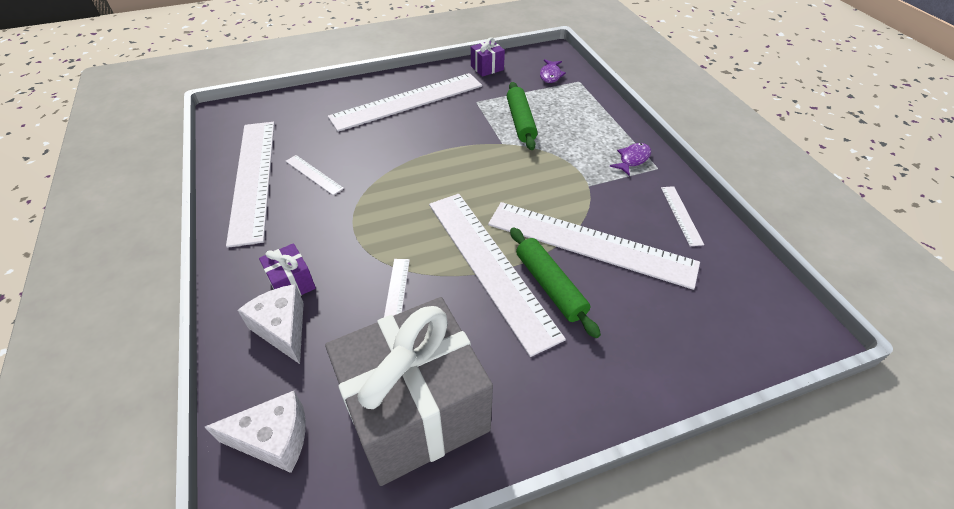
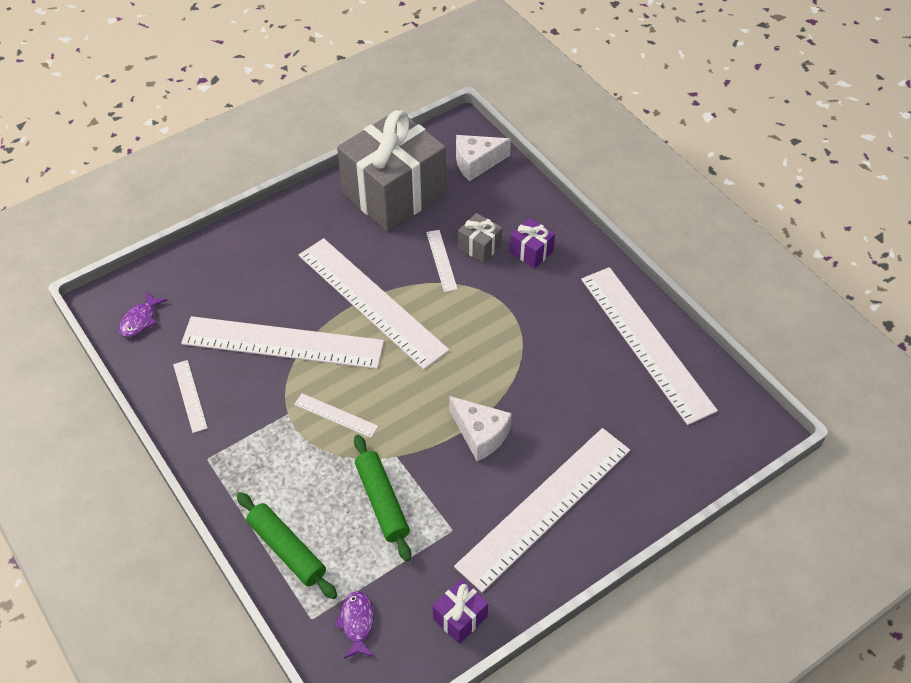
camera: 165 degrees right, 5 degrees up
white cheese [237,284,304,364] -> white cheese moved to [449,396,512,461]
white ruler [286,155,344,195] -> white ruler moved to [294,393,378,438]
green rolling pin [510,227,601,338] -> green rolling pin moved to [237,492,337,599]
purple fish [609,143,651,176] -> purple fish moved to [119,292,167,337]
none -> grey gift [458,213,502,263]

